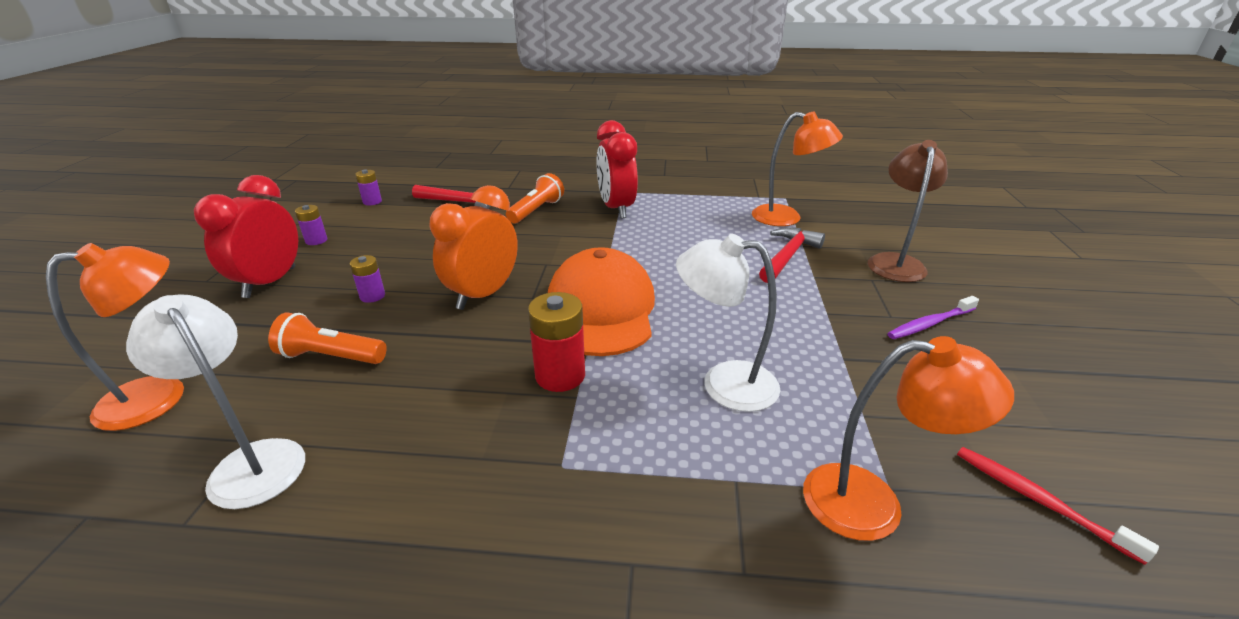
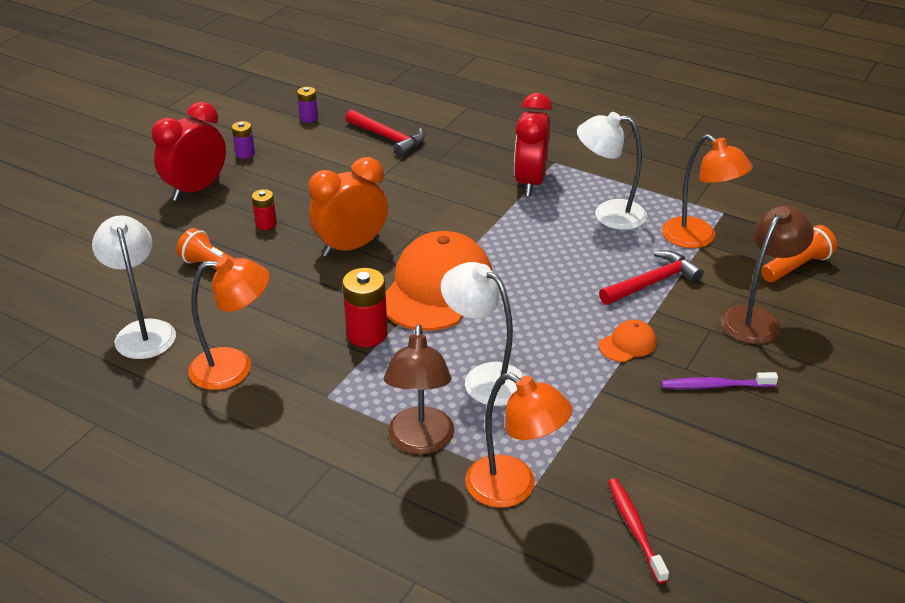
camera: 25 degrees right, 5 degrees up
orange lamp [46,243,184,431] -> orange lamp moved to [188,256,270,390]
purple battery [350,255,385,303] -> red battery [252,189,277,230]
orange flashlight [506,173,564,224] -> orange flashlight moved to [761,225,837,282]
none -> brown lamp [384,324,454,455]
none -> white lamp [577,112,648,230]
none -> orange cap [599,320,657,362]

